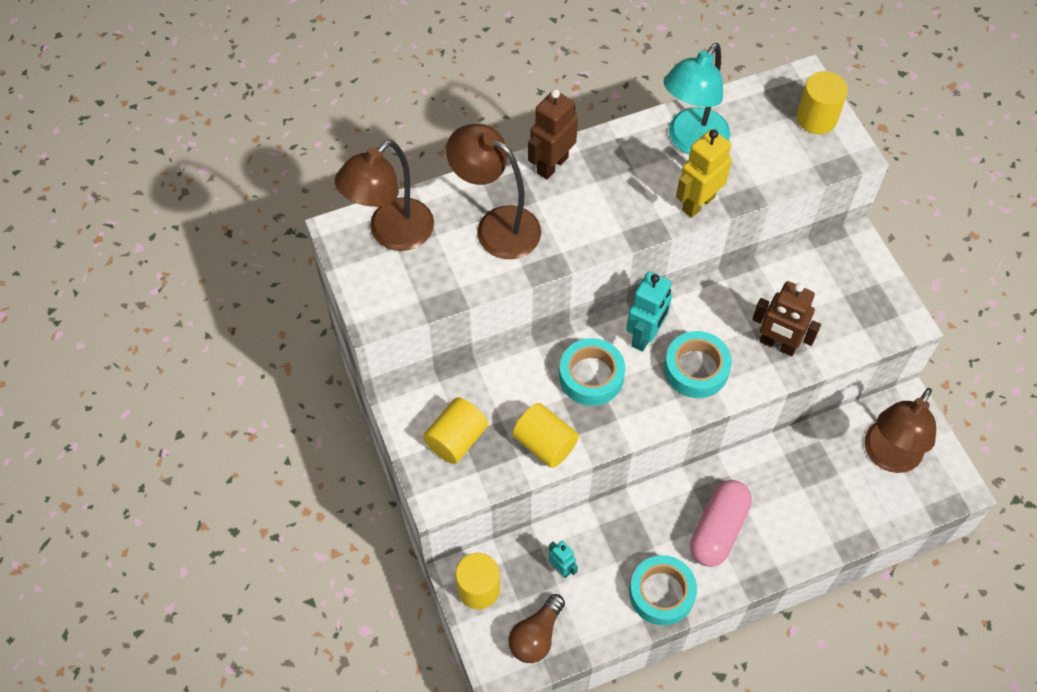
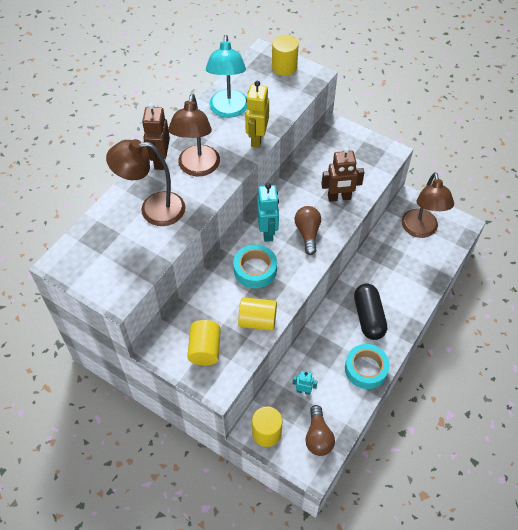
camera: 35 degrees left, 5 degrees down
brown lamp [335,140,434,251] -> brown lamp moved to [168,94,220,176]
turquoise tape [664,331,732,398] -> brown light bulb [295,206,321,255]
pink capsule [690,480,752,567] -> black capsule [354,283,387,340]

